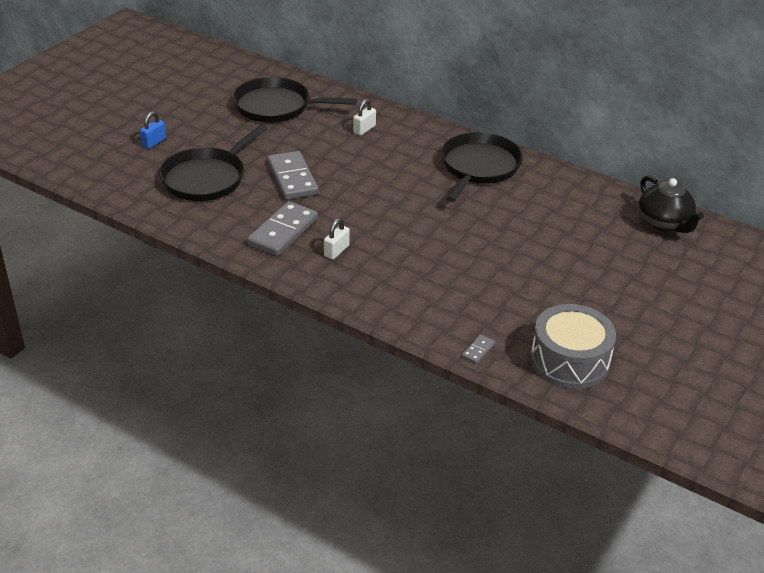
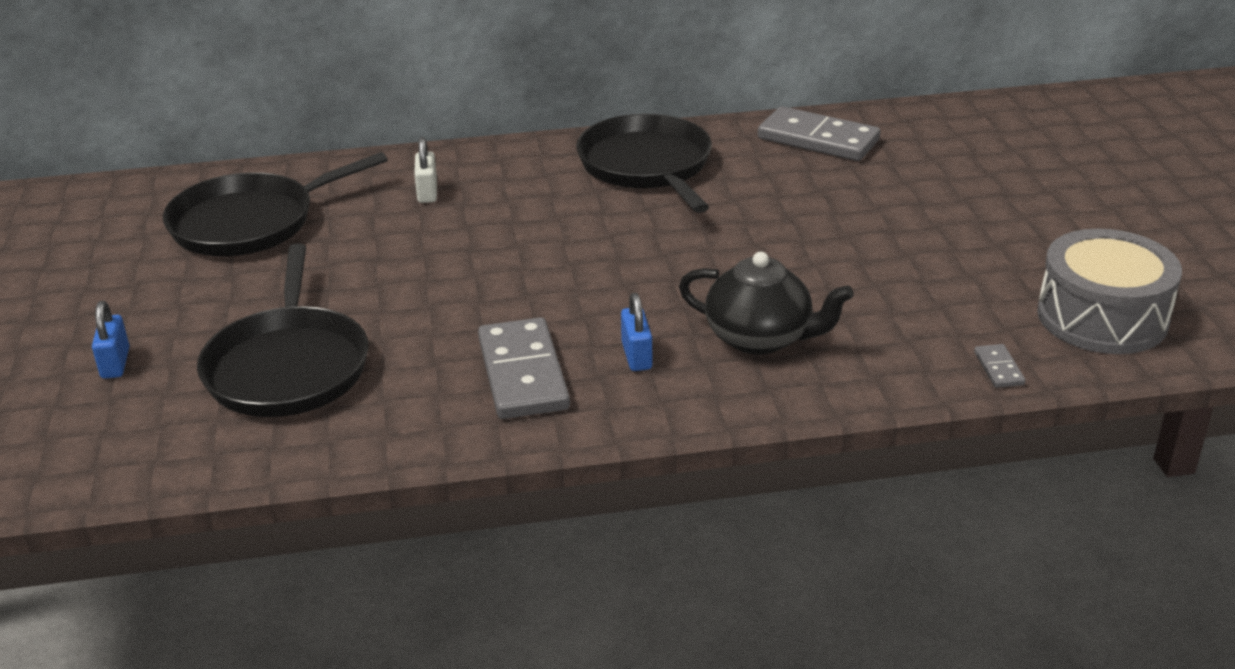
camera: 40 degrees left, 5 degrees down
grey domino [267,151,319,200] -> grey domino moved to [758,106,880,161]
white padlock [324,218,350,259] -> blue padlock [621,293,652,371]
black teapot [638,176,704,233] -> black teapot moved to [679,252,854,355]

